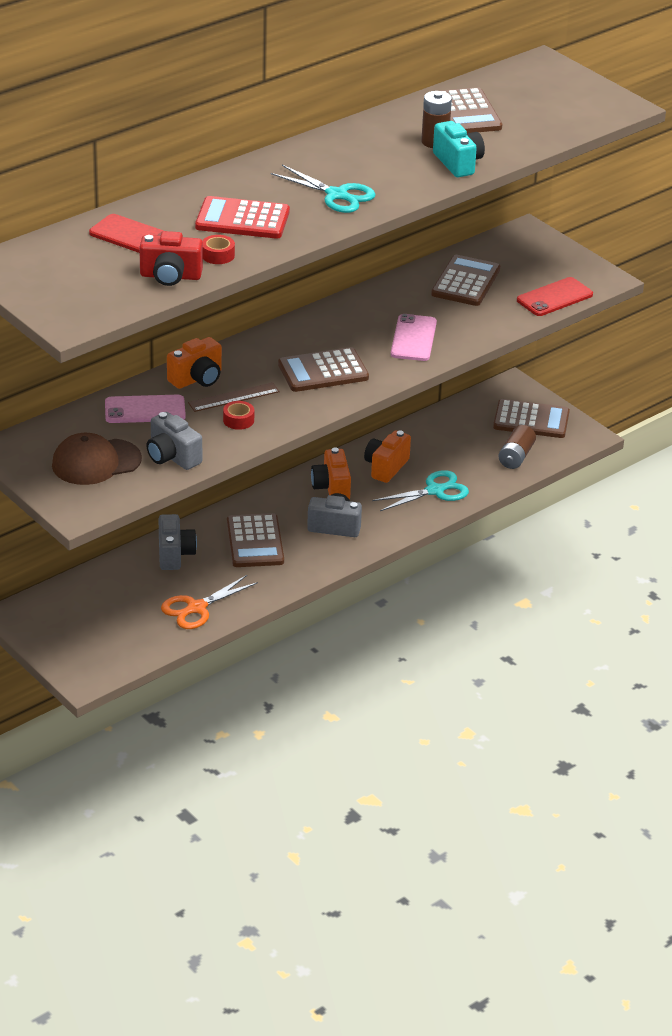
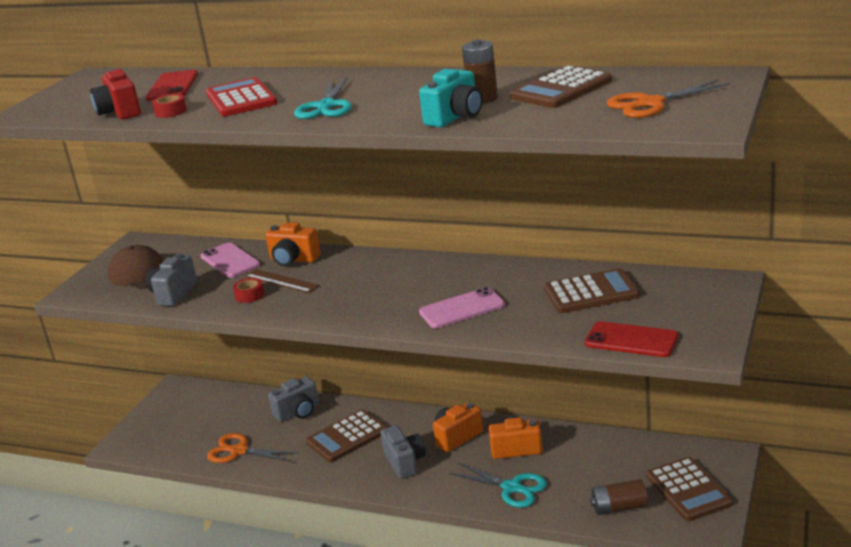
camera: 65 degrees right, 10 degrees down
brown calculator [278,347,369,392] -> none
none -> orange scissors [607,80,731,118]

